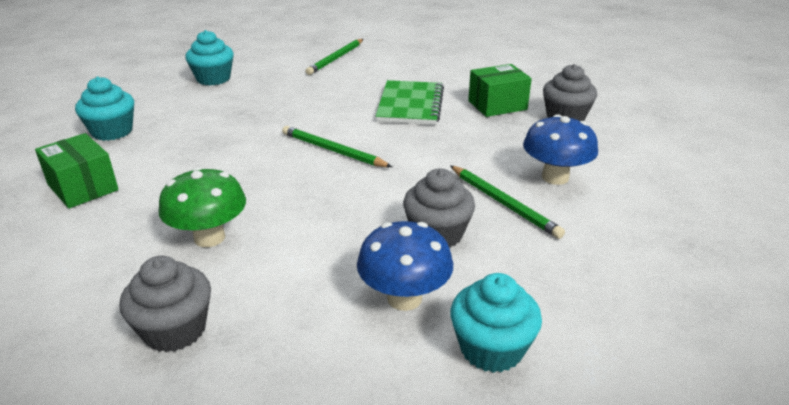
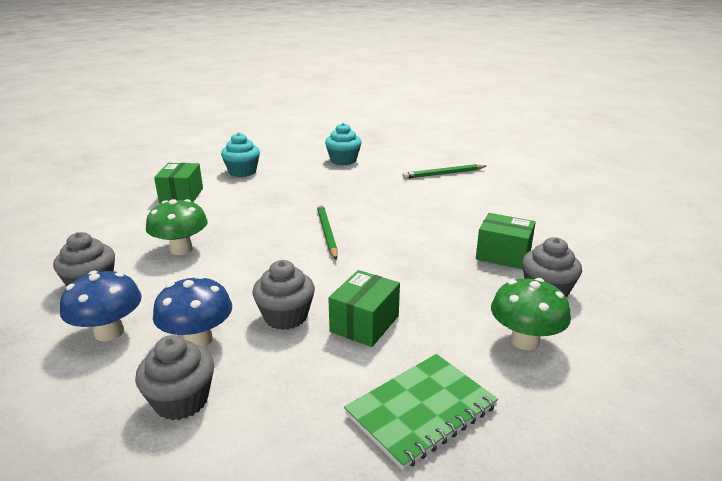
camera: 45 degrees right, 5 degrees down
green notebook [375,80,444,125] -> green notebook moved to [344,354,498,470]
green pencil [450,165,565,239] -> green box [328,270,400,347]
turquoise cupcake [450,273,542,373] -> grey cupcake [135,335,214,420]
blue mushroom [523,114,598,185] -> blue mushroom moved to [60,270,142,342]
none -> green mushroom [491,278,571,350]

